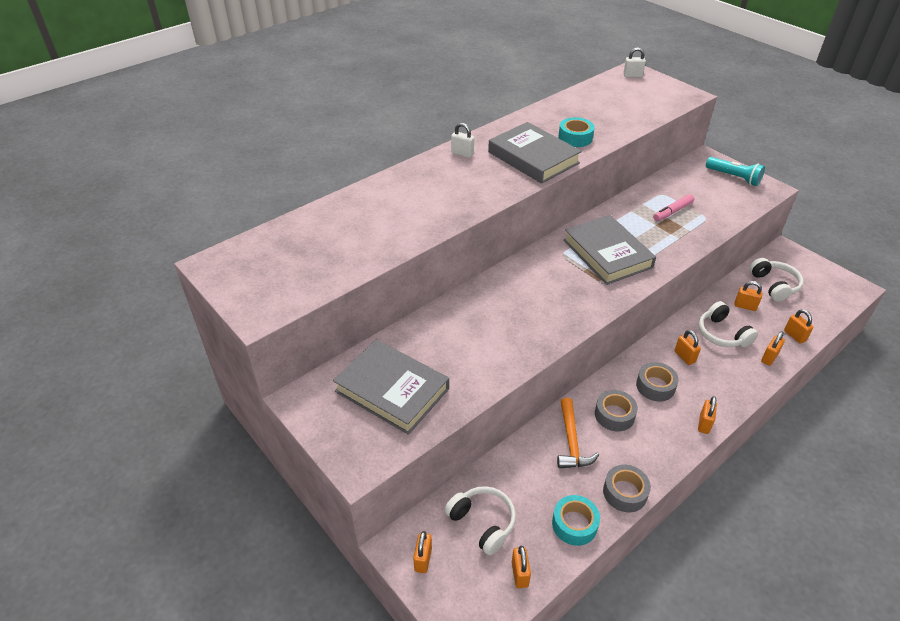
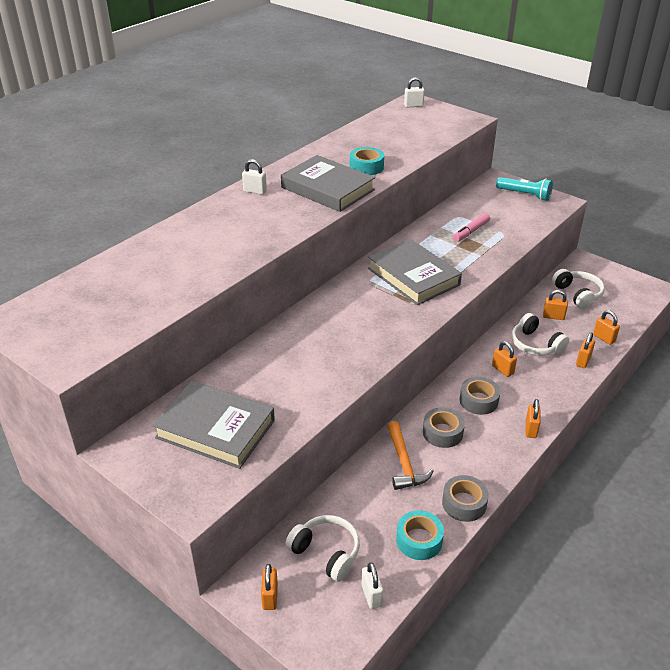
camera: 10 degrees left, 5 degrees down
orange padlock [512,545,531,588] -> white padlock [362,562,383,609]

